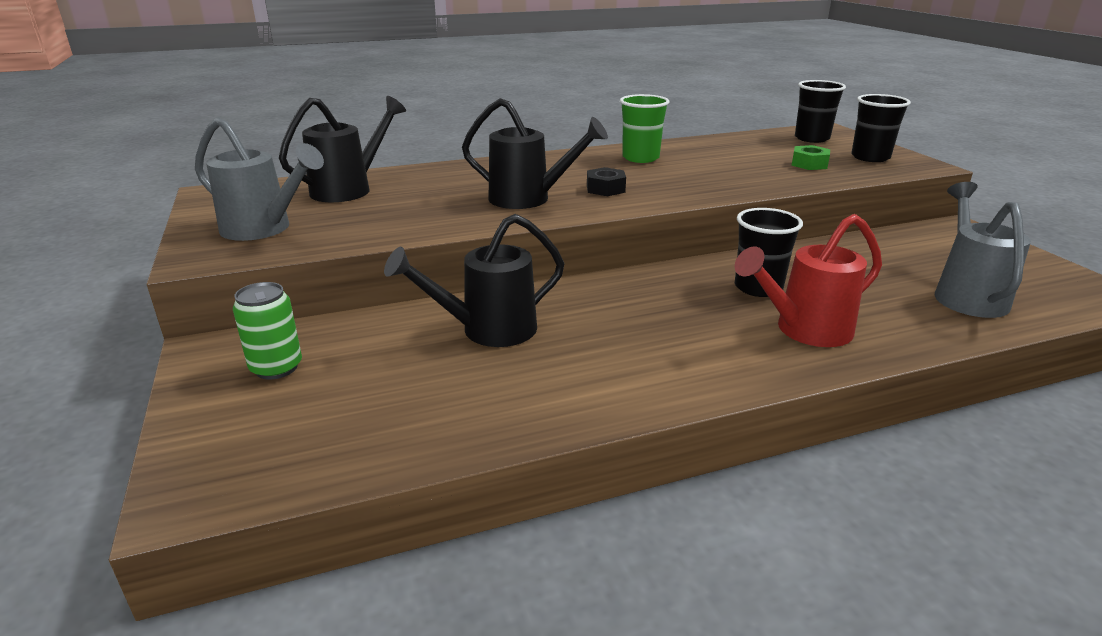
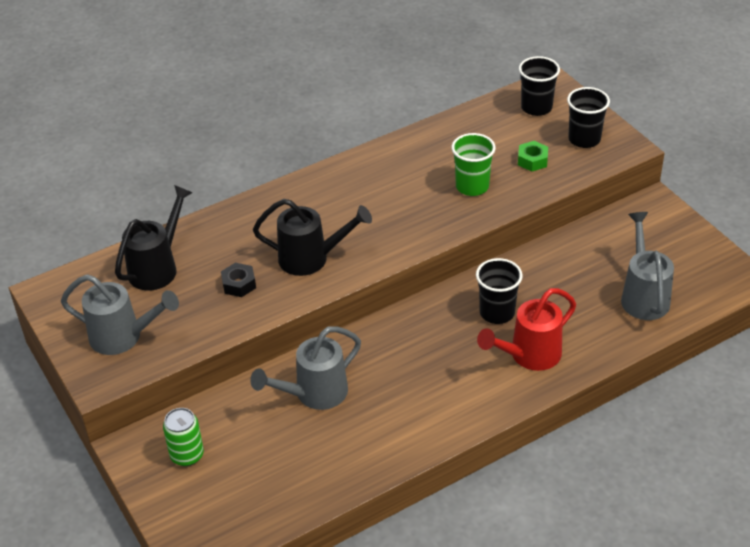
camera: 10 degrees left, 15 degrees up
black watering can [384,214,565,347] -> grey watering can [250,326,361,410]
black nut [587,167,626,196] -> black nut moved to [221,263,256,297]
green cup [620,94,670,163] -> green cup moved to [451,133,496,196]

